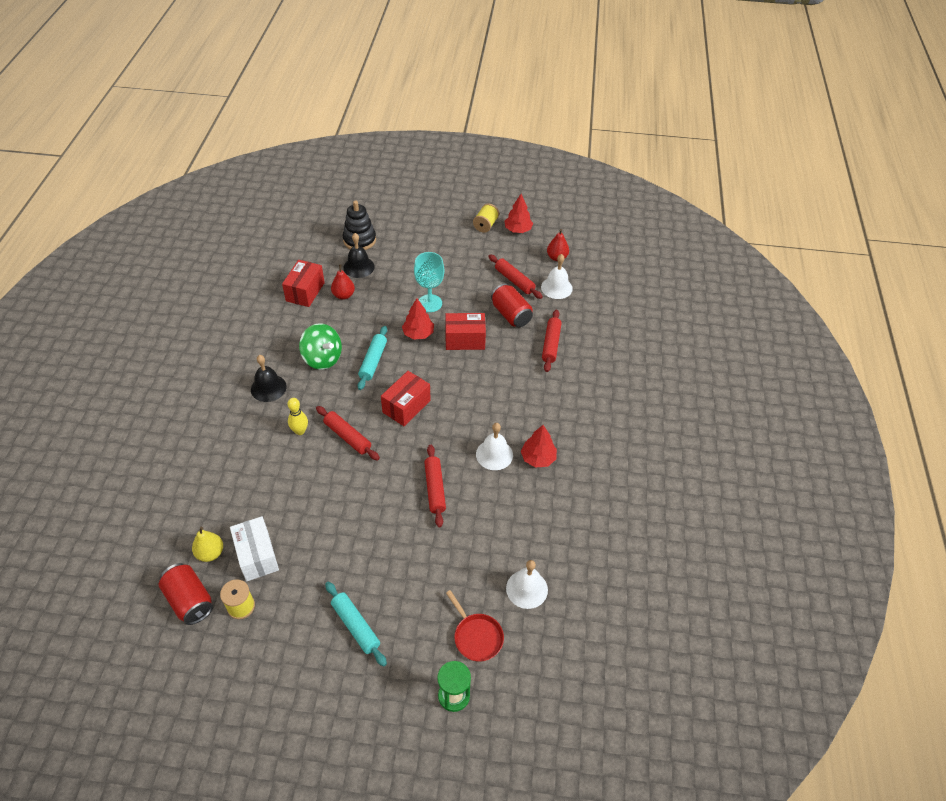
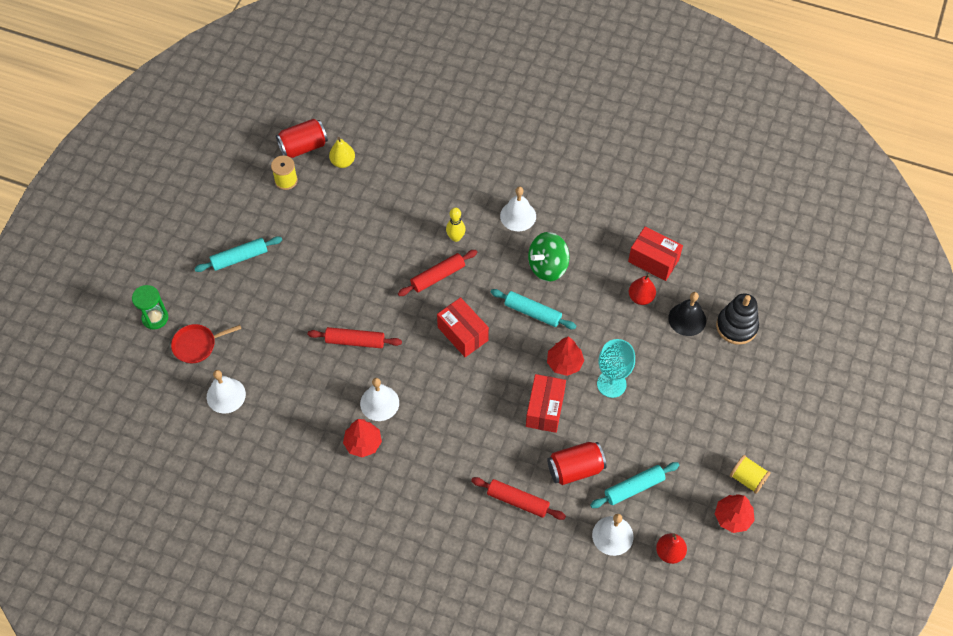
camera: 105 degrees right, 10 degrees up
white box [230,516,279,581] -> none
black bell [251,355,287,402] -> white bell [500,187,536,231]
red rolling pin [488,254,543,299] -> turquoise rolling pin [590,462,679,508]

